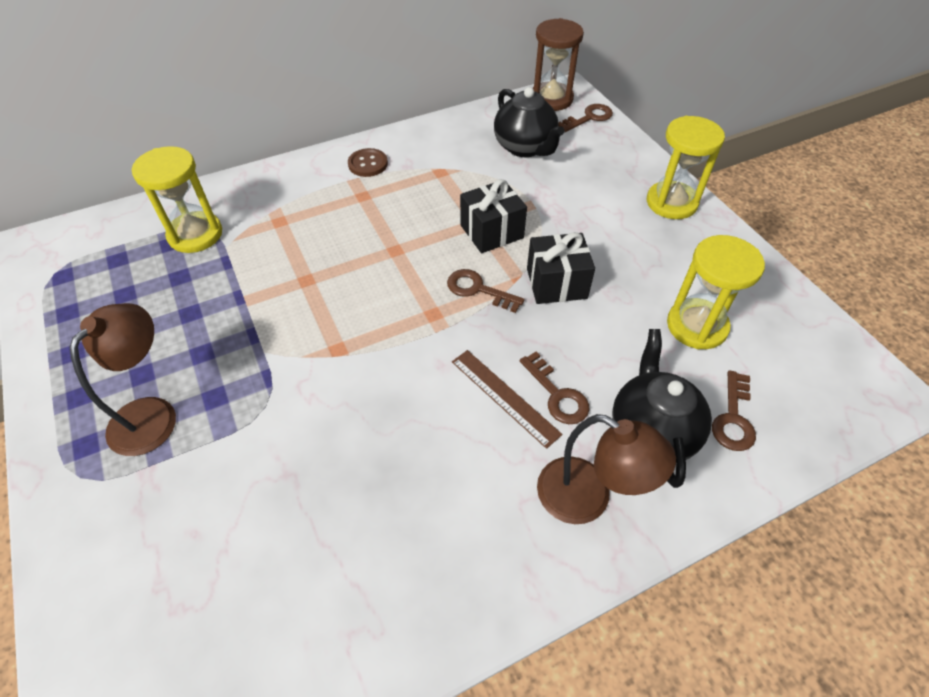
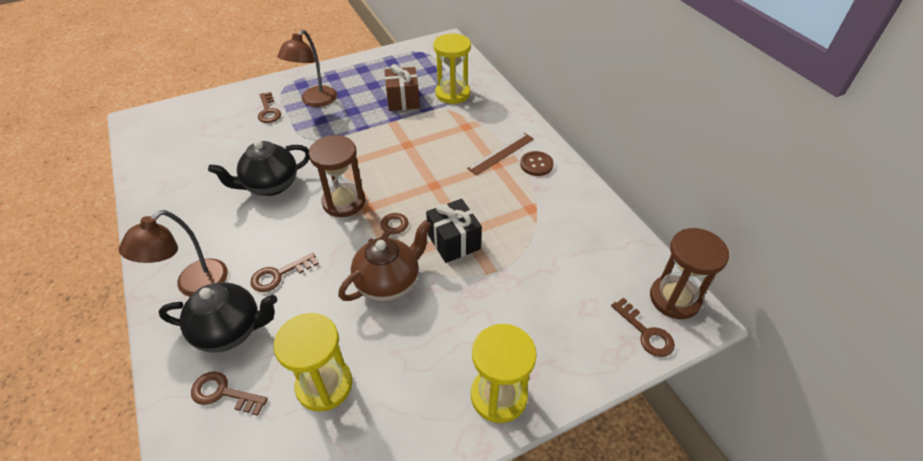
camera: 90 degrees right, 5 degrees down
brown lamp [70,303,176,456] -> brown lamp turned 90 degrees clockwise [277,30,337,107]
brown ruler [452,350,563,449] -> brown ruler moved to [467,133,534,176]
black teapot [494,87,564,157] -> black teapot moved to [208,140,310,196]
black gift [527,232,595,304] -> brown teapot [338,220,431,302]
none -> brown key [258,92,281,123]
none -> brown hourglass [308,135,365,217]
none -> brown gift [384,64,420,111]

